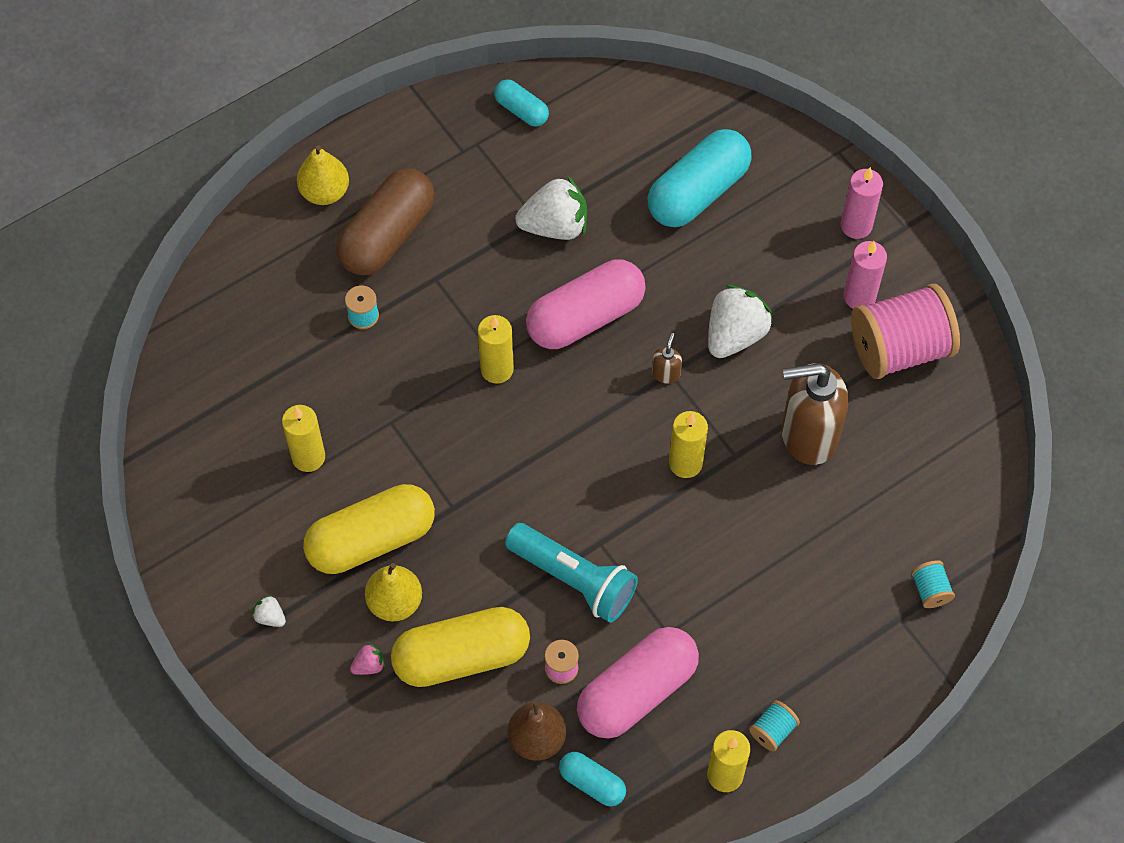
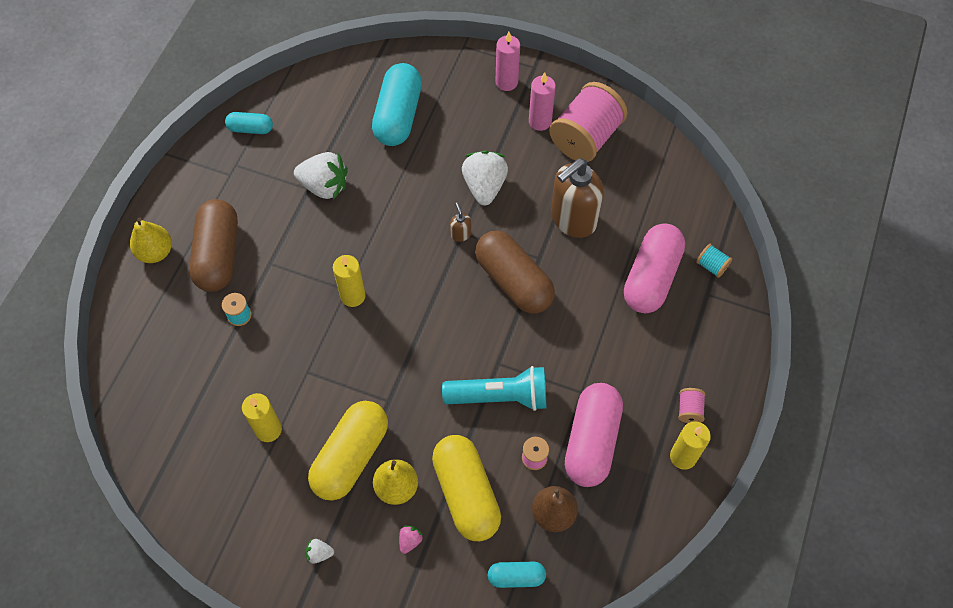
camera: 35 degrees left, 0 degrees up
yellow capsule [391,607,530,687] -> yellow capsule turned 60 degrees counterclockwise [432,435,501,541]
white strawberry [515,175,587,240] -> white strawberry turned 60 degrees clockwise [294,152,348,200]
pink capsule [526,259,646,349] -> pink capsule moved to [624,223,685,313]
turquoise capsule [559,752,626,806] -> turquoise capsule moved to [488,562,546,588]
yellow candle [669,411,708,478] -> brown capsule [475,231,555,314]
turquoise spool [749,700,800,752] -> pink spool [678,388,705,423]

